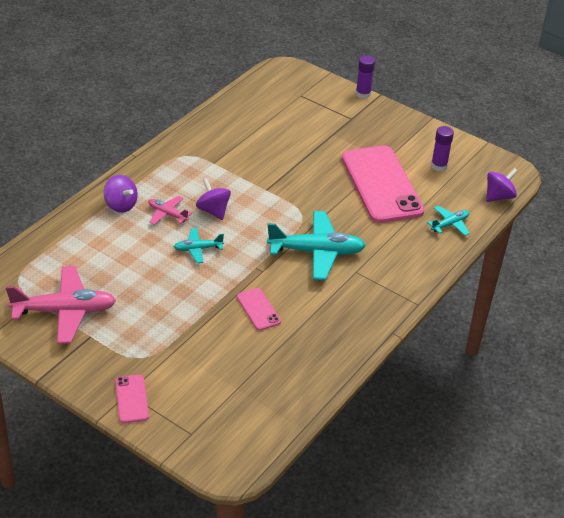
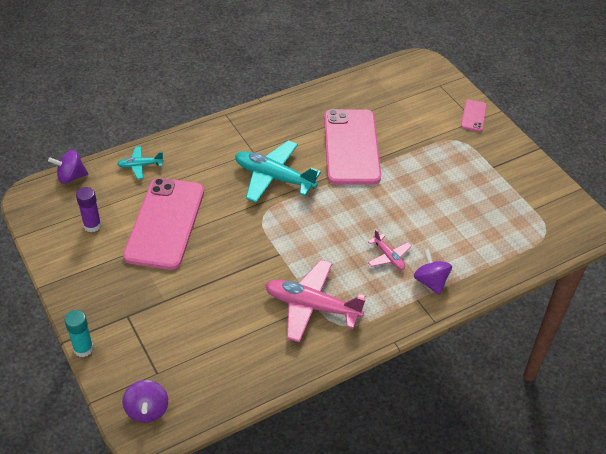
camera: 155 degrees left, 5 degrees up
pink plane [6,266,116,344] -> pink plane moved to [265,260,366,343]
turquoise plane [174,228,224,263] -> none
purple spinning top [196,178,231,220] -> purple spinning top moved to [123,380,168,423]
pink phone [237,288,281,331] -> pink phone [324,109,381,185], size x2.31
purple glue stick [356,56,375,99] -> turquoise glue stick [65,310,94,357]

